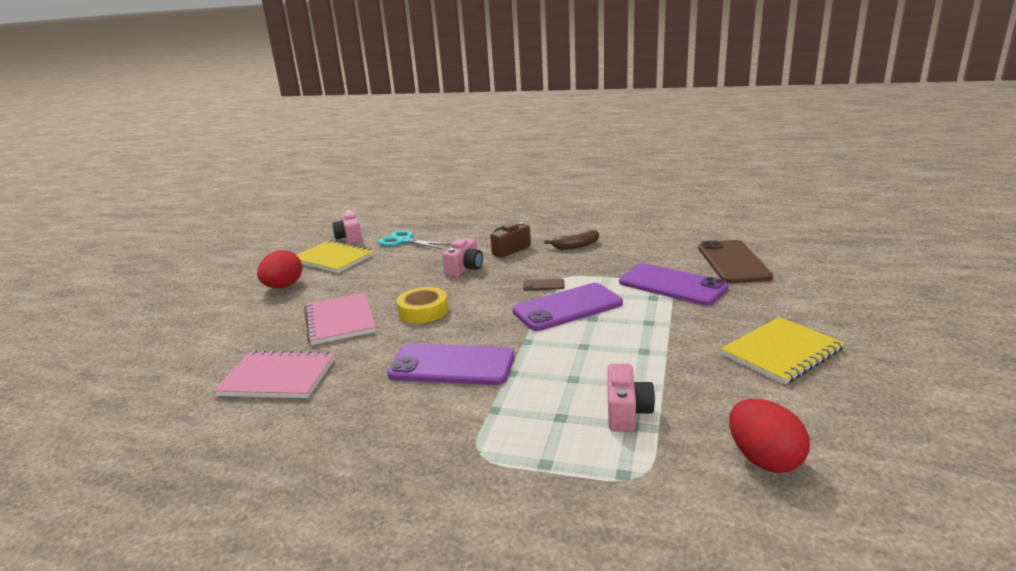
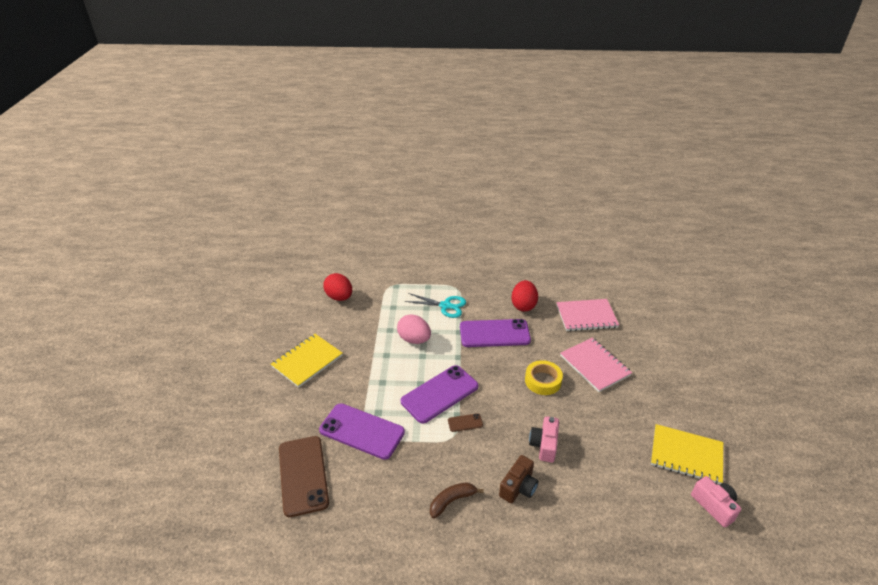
camera: 165 degrees right, 15 degrees up
red egg [257,250,302,288] -> red egg moved to [511,280,538,312]
turquoise scissors [378,230,451,249] -> turquoise scissors moved to [404,293,466,318]
pink camera [608,364,655,432] -> none
none -> pink egg [397,314,431,344]

